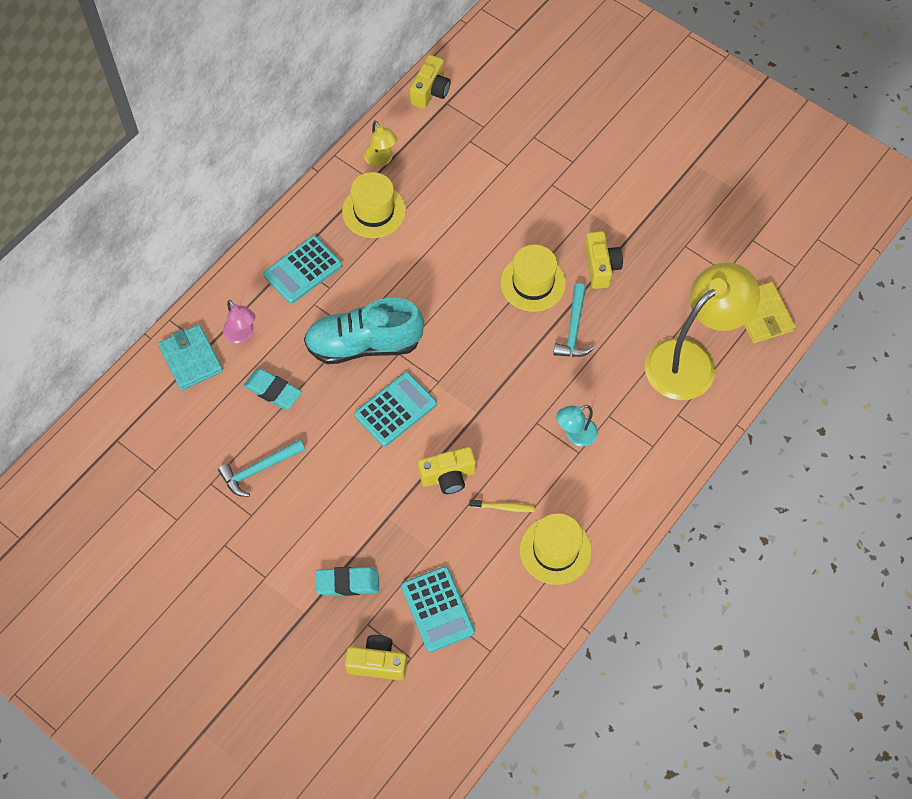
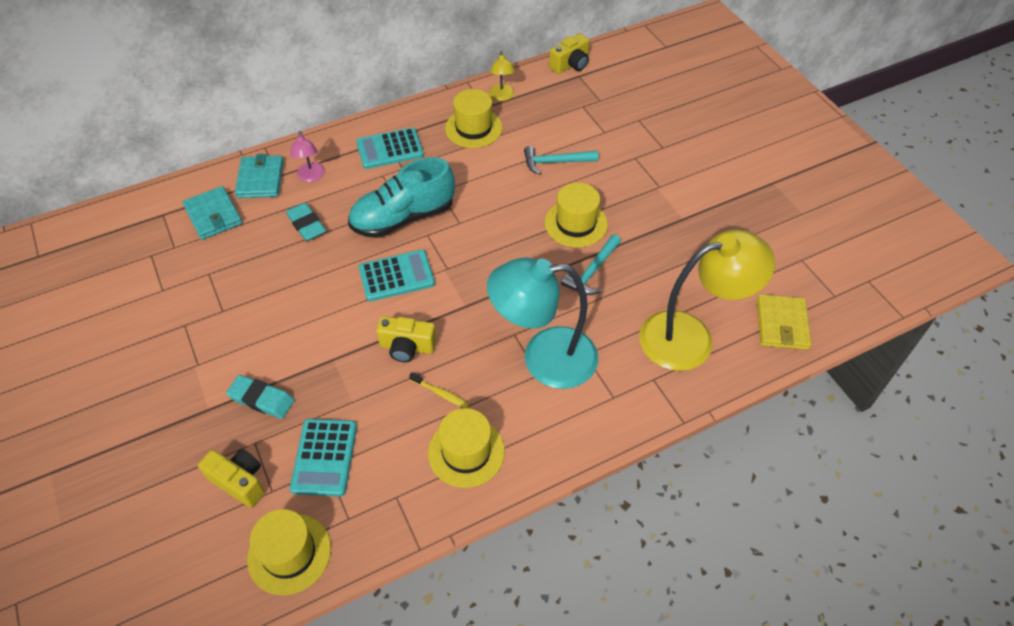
camera: 25 degrees right, 10 degrees down
turquoise hammer [218,439,305,497] -> turquoise hammer moved to [524,146,599,174]
turquoise shoe [304,298,424,364] -> turquoise shoe turned 45 degrees counterclockwise [348,157,455,238]
turquoise lamp [556,405,598,446] -> turquoise lamp [487,257,598,389], size x2.25
yellow camera [585,231,623,289] -> none
none -> turquoise wallet [183,186,242,240]
none -> yellow hat [247,509,331,595]

